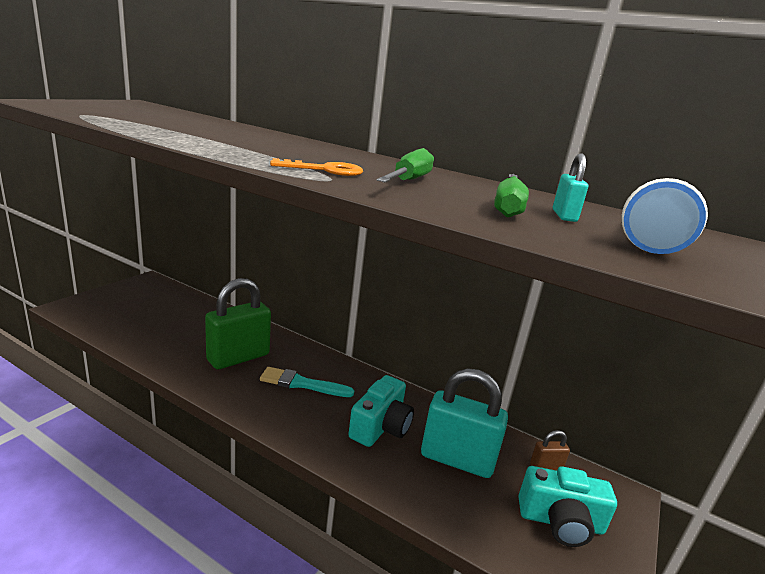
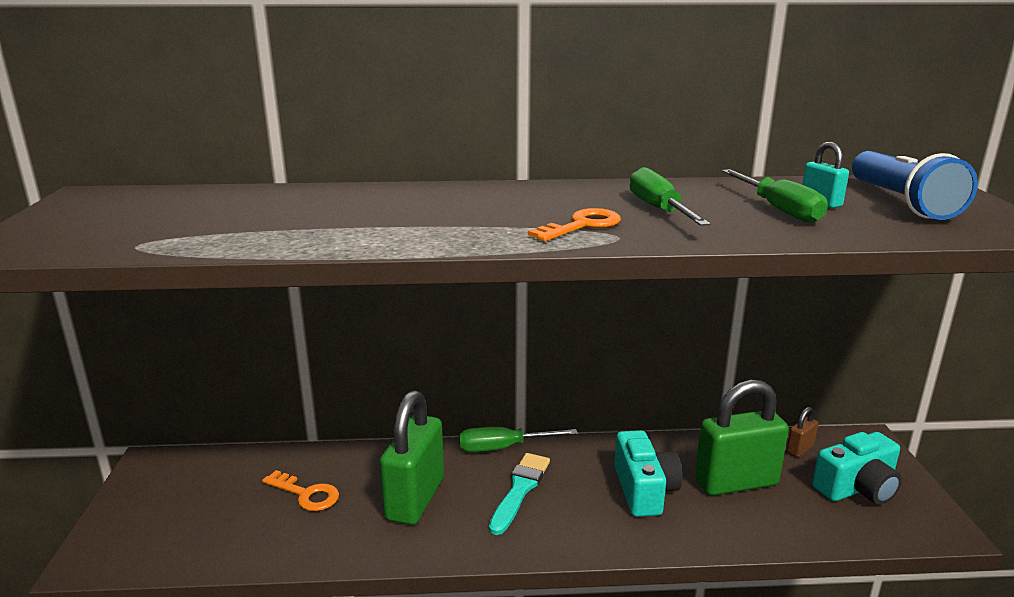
camera: 30 degrees left, 0 degrees up
turquoise brush [260,367,354,397] -> turquoise brush turned 135 degrees clockwise [489,453,550,535]
turquoise padlock [421,368,508,478] -> green padlock [695,380,789,496]
none -> orange key [262,470,339,511]
none -> green screwdriver [459,427,578,452]

